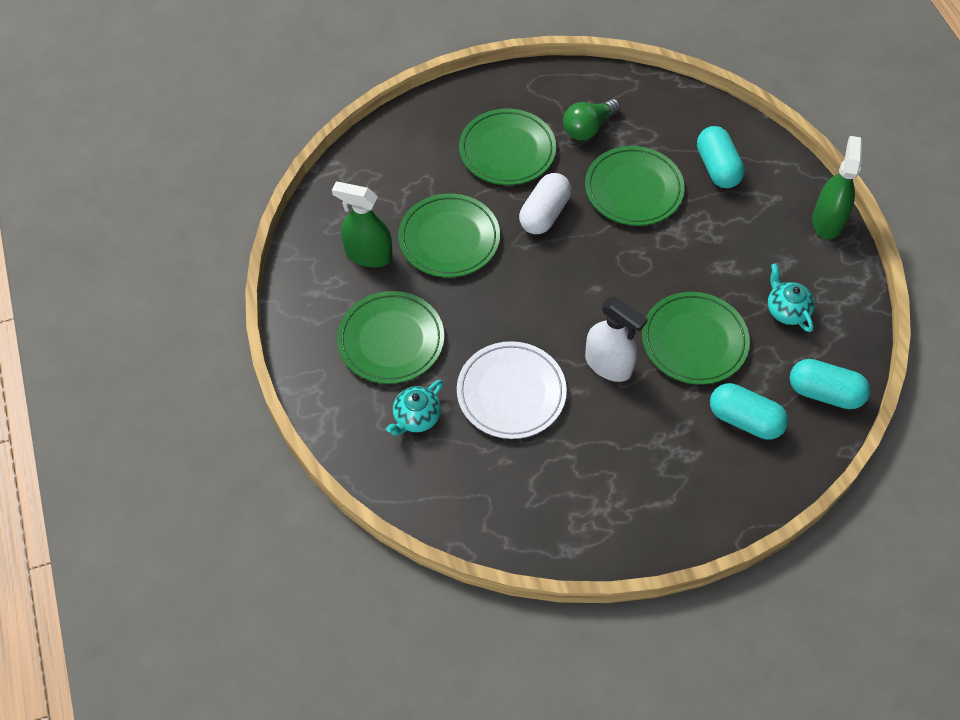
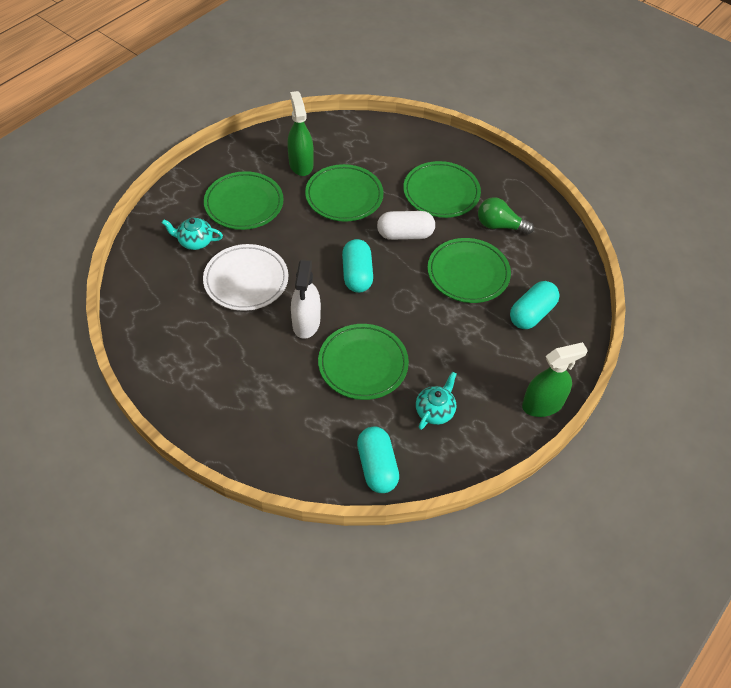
camera: 55 degrees right, 5 degrees down
turquoise capsule [710,383,788,440] -> turquoise capsule moved to [342,239,373,293]

